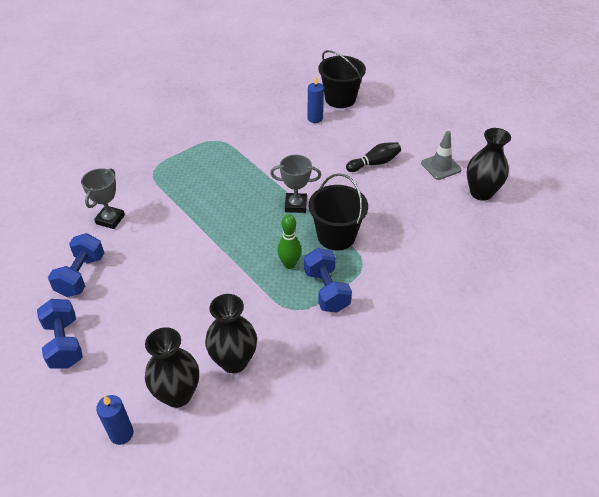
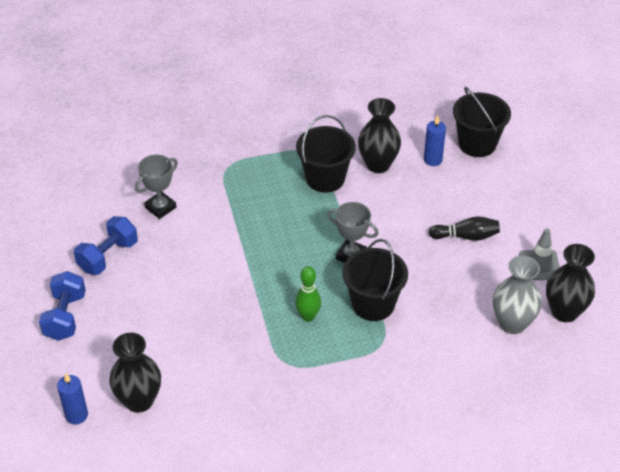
camera: 25 degrees right, 0 degrees up
black vase [205,294,257,373] -> black vase moved to [358,98,401,173]
blue dumbbell [304,248,352,312] -> none
none -> black bucket [296,115,356,193]
none -> grey vase [493,256,542,334]

